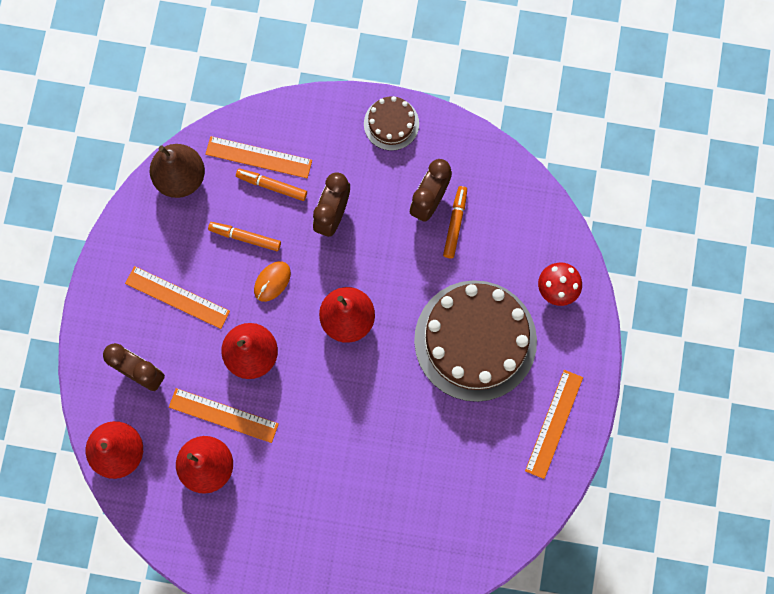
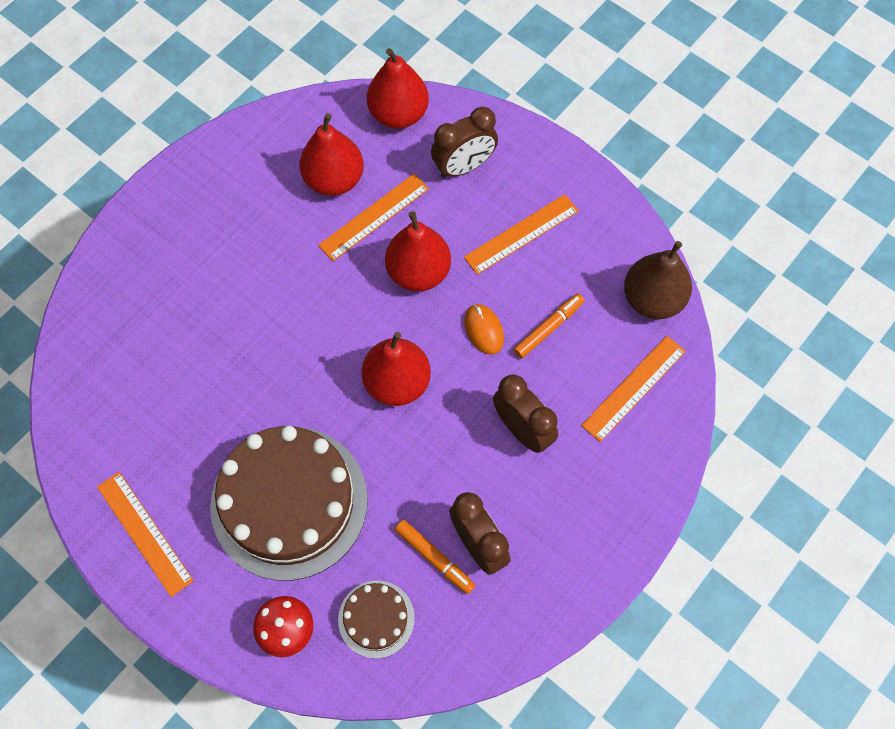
camera: 120 degrees right, 10 degrees down
orange marker [236,168,307,201] -> none
brown cake [364,96,419,151] -> brown cake moved to [338,580,415,659]

